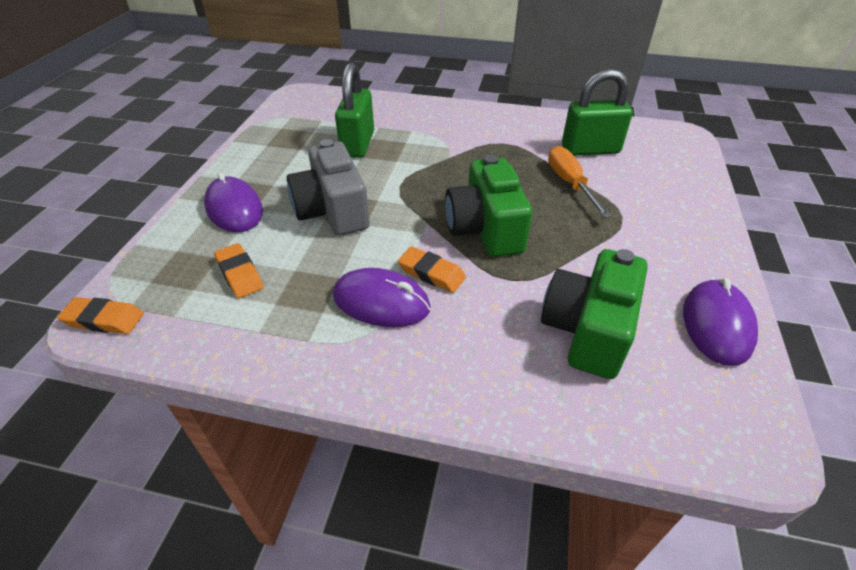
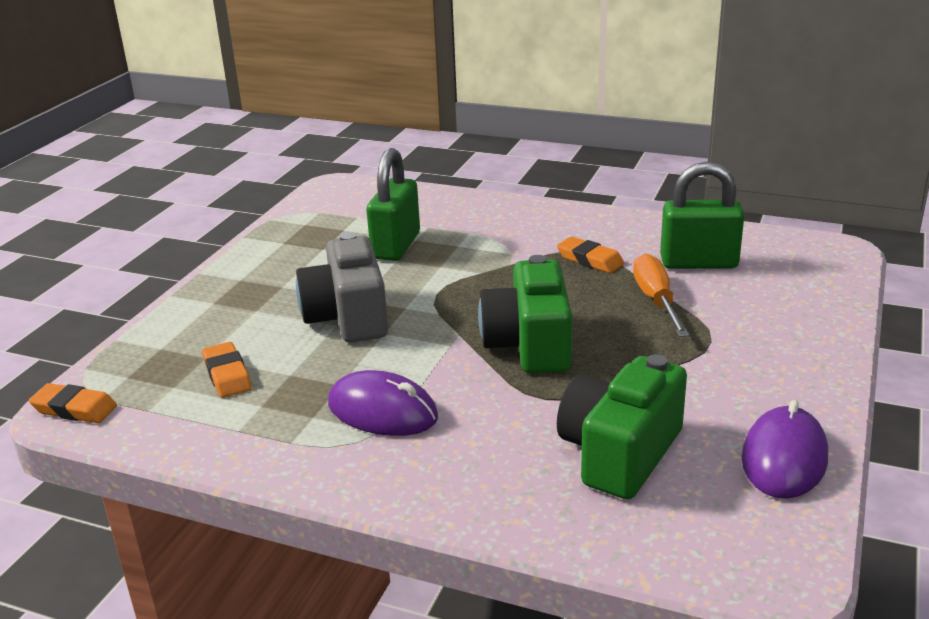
camera: 10 degrees right, 15 degrees down
purple mouse [204,173,263,232] -> none
orange eraser [398,247,466,293] -> orange eraser moved to [557,236,624,273]

